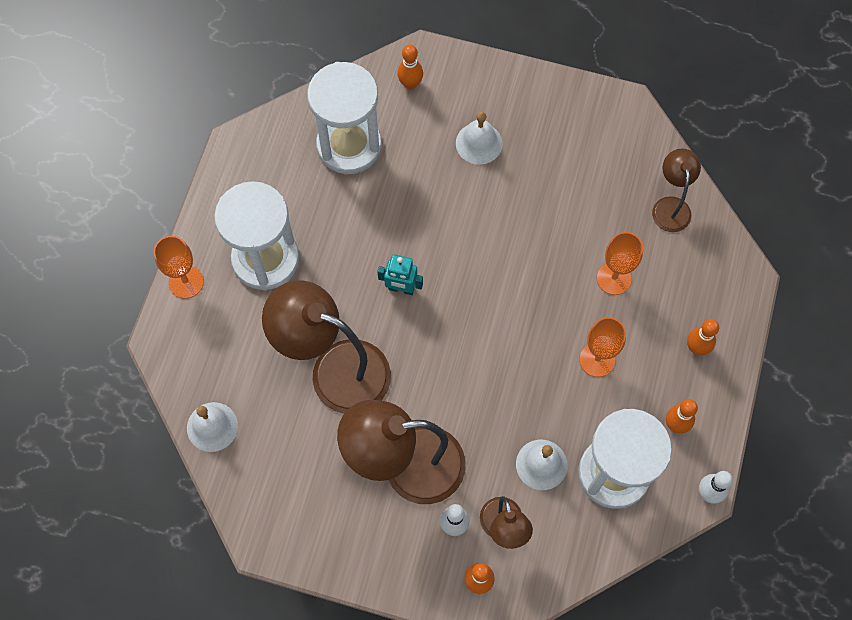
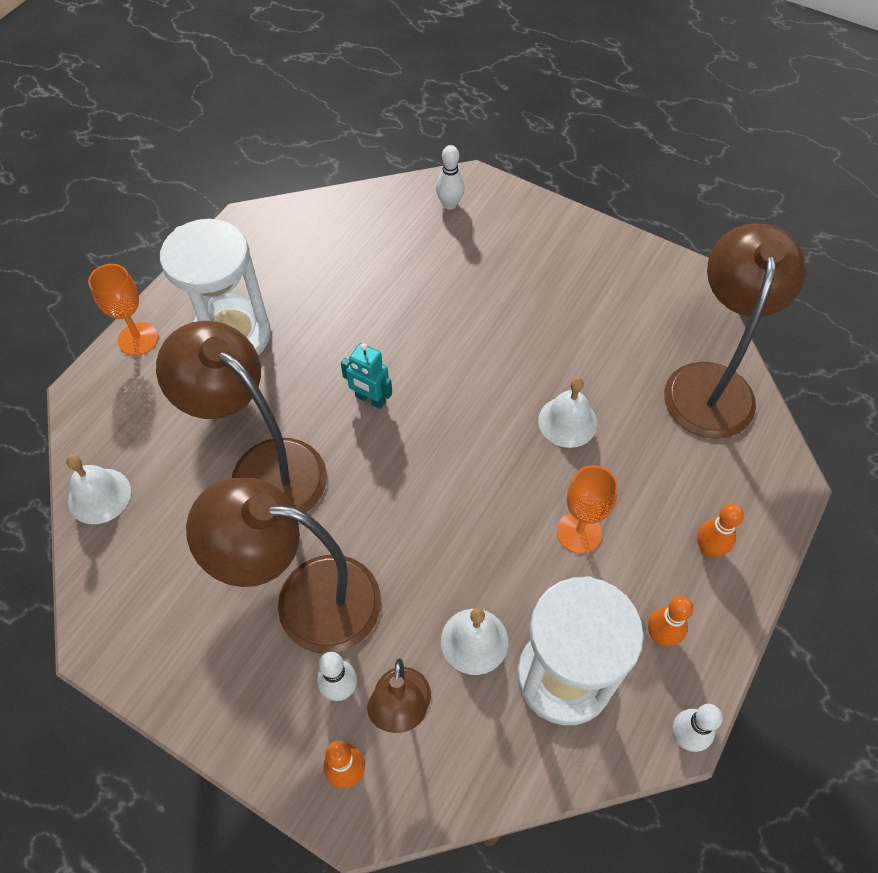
camera: 15 degrees right, 10 degrees down
white hourglass [307,62,382,174] -> none
orange bowling pin [397,45,423,90] -> white bowling pin [436,145,464,210]
white bell [456,111,503,165] -> white bell moved to [538,377,597,448]
orange goblet [597,232,643,295] -> none
brown lamp [652,148,701,232] -> brown lamp [664,223,806,439], size x1.90

